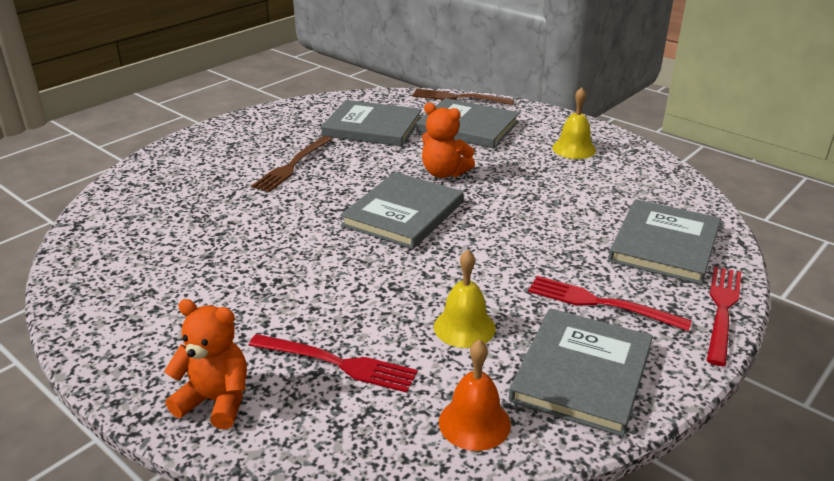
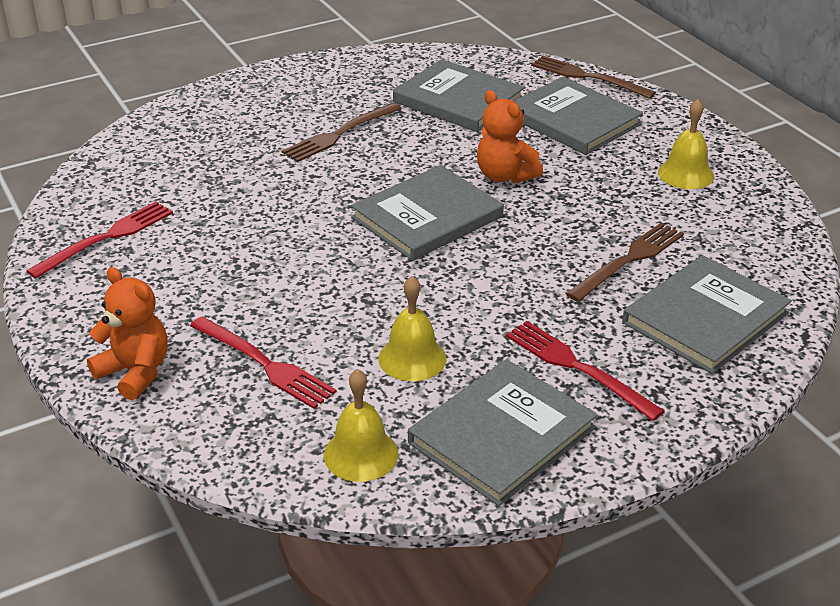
camera: 20 degrees right, 5 degrees up
orange bell [439,339,511,451] -> yellow bell [324,369,398,482]
red fork [707,266,741,366] -> red fork moved to [26,201,173,279]
none -> brown fork [566,223,684,302]

